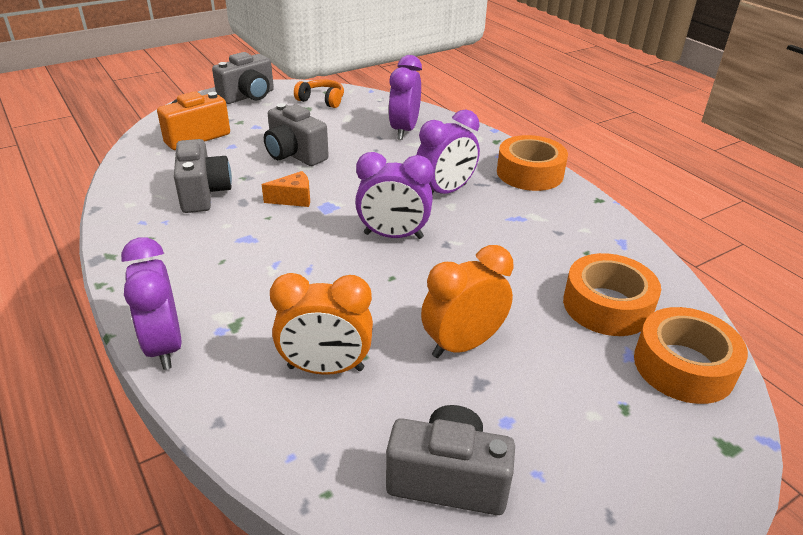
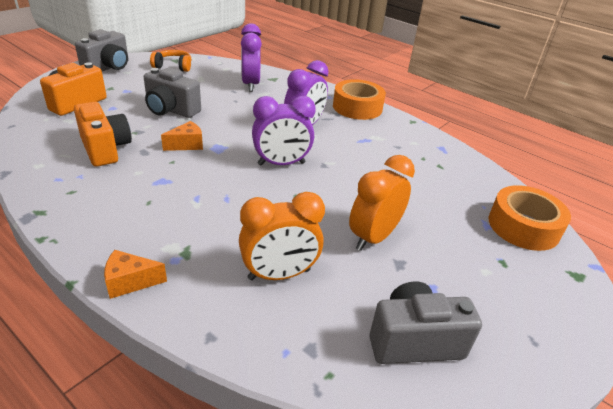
camera: 20 degrees left, 0 degrees up
purple clock [121,237,182,370] -> orange cheese [104,250,167,299]
grey camera [174,139,232,213] -> orange camera [74,102,132,167]
orange tape [563,253,661,336] -> none

